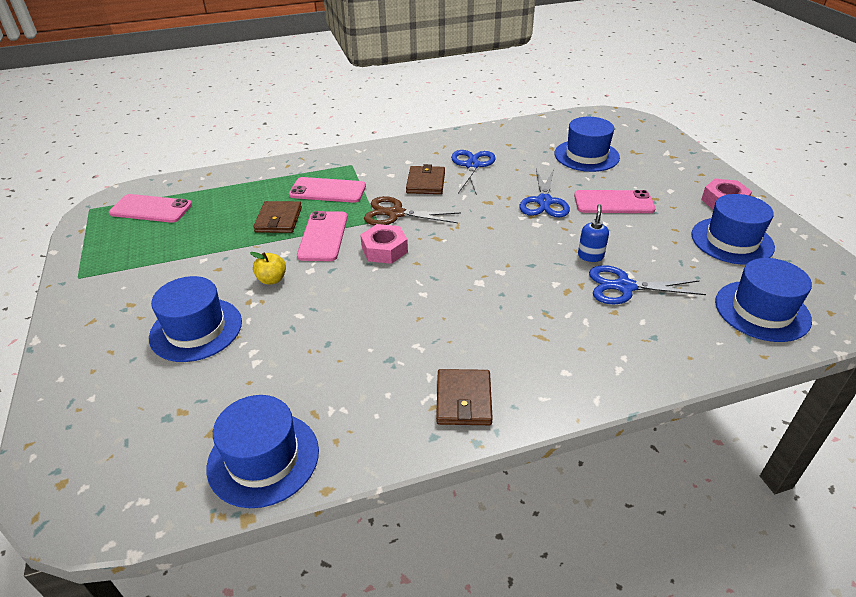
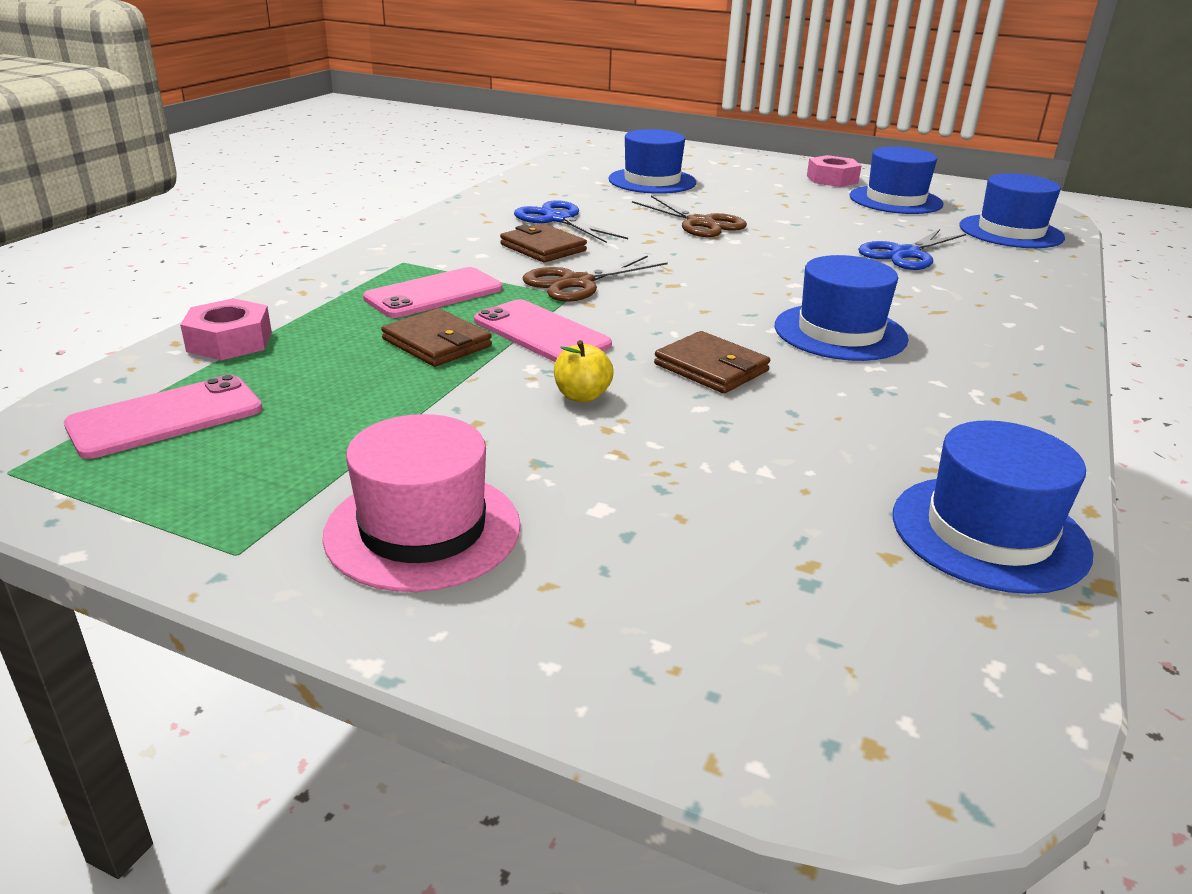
camera: 50 degrees left, 10 degrees down
blue hat [149,276,242,362] -> blue hat moved to [775,255,909,361]
pink nut [360,224,408,264] -> pink nut moved to [180,298,272,360]
brown wallet [436,369,493,425] -> brown wallet moved to [654,331,770,394]
blue scissors [520,169,570,217] -> brown scissors [632,195,747,237]
pink phone [574,190,656,213] -> none
blue soap dispenser [578,204,609,262] -> none
none -> pink hat [322,414,521,592]

